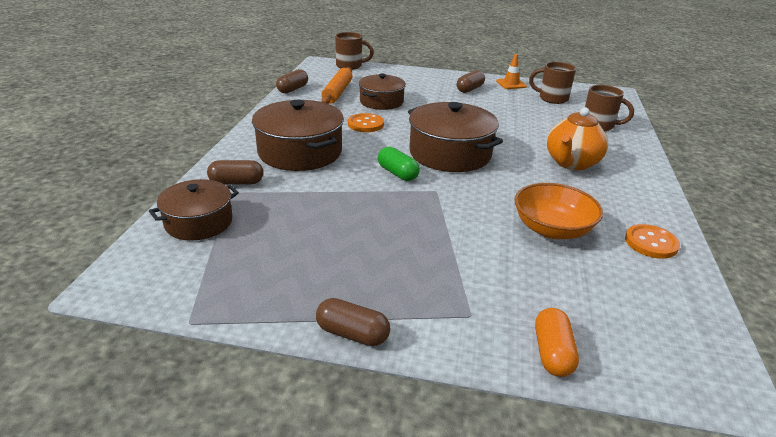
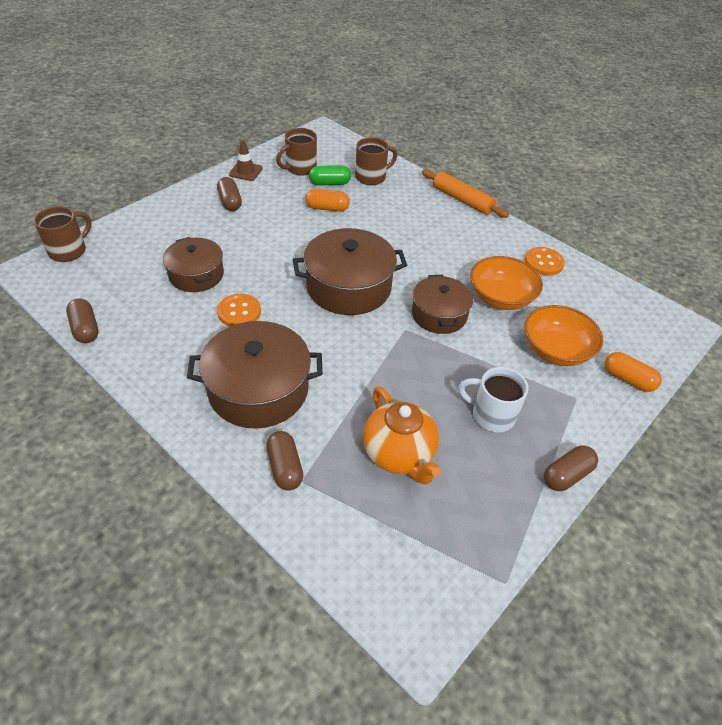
camera: 60 degrees left, 15 degrees up
brown pot [149,179,239,241] -> brown pot moved to [412,275,473,334]
brown capsule [207,160,263,185] -> brown capsule turned 45 degrees counterclockwise [266,431,303,491]
orange rolling pin [321,67,353,104] -> orange rolling pin moved to [422,169,509,218]
green capsule [378,147,420,181] -> green capsule moved to [309,165,351,186]
orange traffic cone [496,54,527,89] -> brown traffic cone [229,140,263,181]
orange teapot [547,107,608,170] -> orange teapot moved to [363,386,441,485]
none -> orange capsule [305,189,350,212]
none -> white mug [458,367,529,433]
none -> orange bowl [524,305,603,366]

